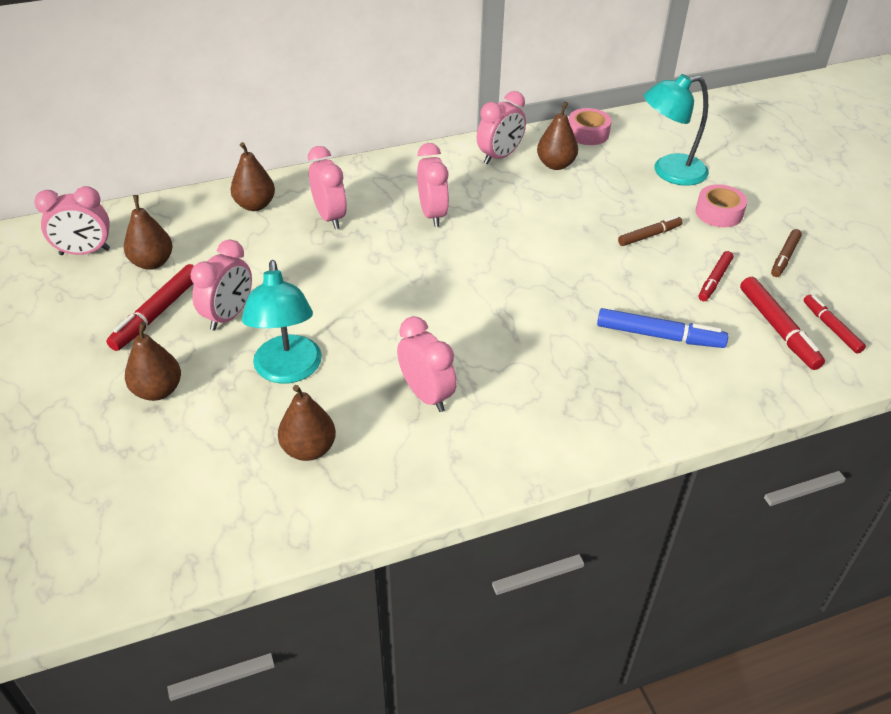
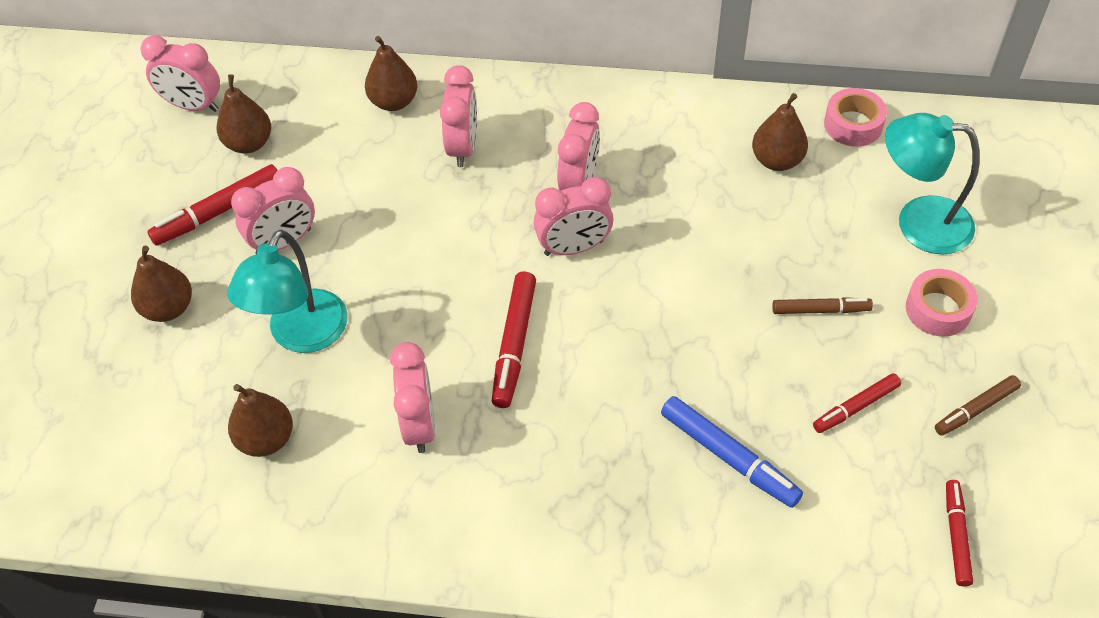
camera: 30 degrees right, 10 degrees up
pink clock [477,91,526,164] -> pink clock moved to [534,177,614,256]
red marker [740,277,825,370] -> red marker moved to [492,272,536,408]

